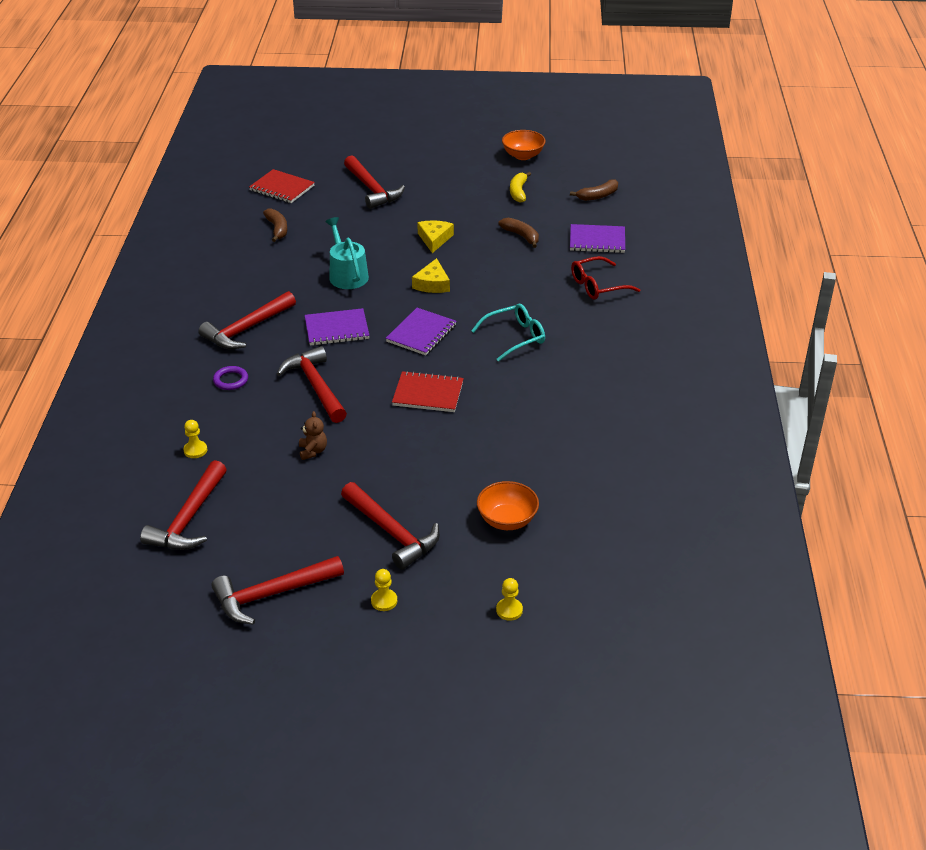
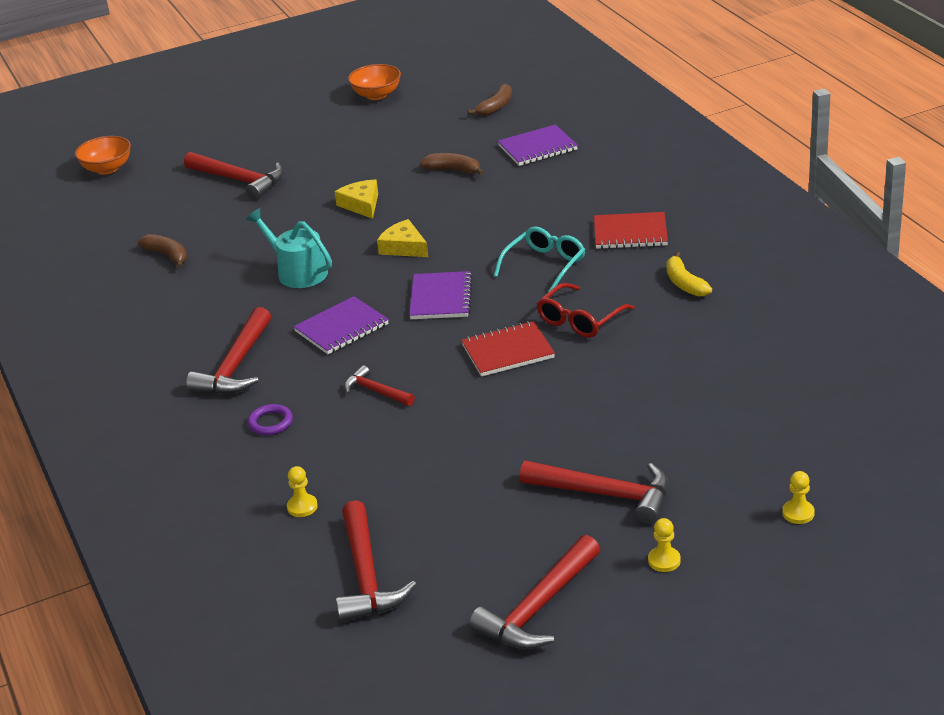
camera: 25 degrees left, 5 degrees down
red notebook [249,169,315,203] -> red notebook moved to [594,212,668,249]
red hammer [277,346,347,423] -> red hammer [344,365,415,406], size x0.57
brown teddy bear [299,411,327,460] -> none
yellow cheese [412,258,450,293] -> yellow cheese turned 150 degrees clockwise [377,219,428,257]
orange bowl [477,481,539,530] -> orange bowl moved to [75,136,131,175]
yellow banana [510,172,531,203] -> yellow banana moved to [666,252,712,297]
red glasses [571,256,640,300] -> red glasses moved to [537,283,635,338]

